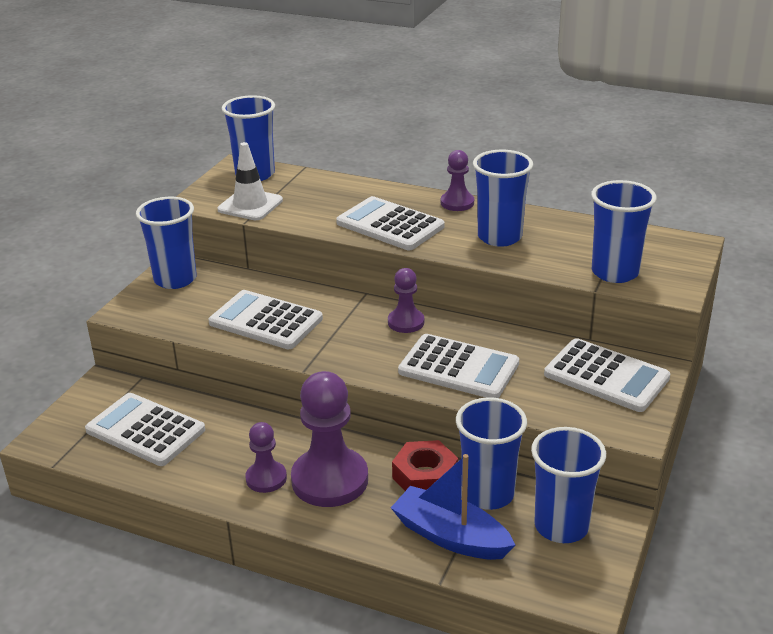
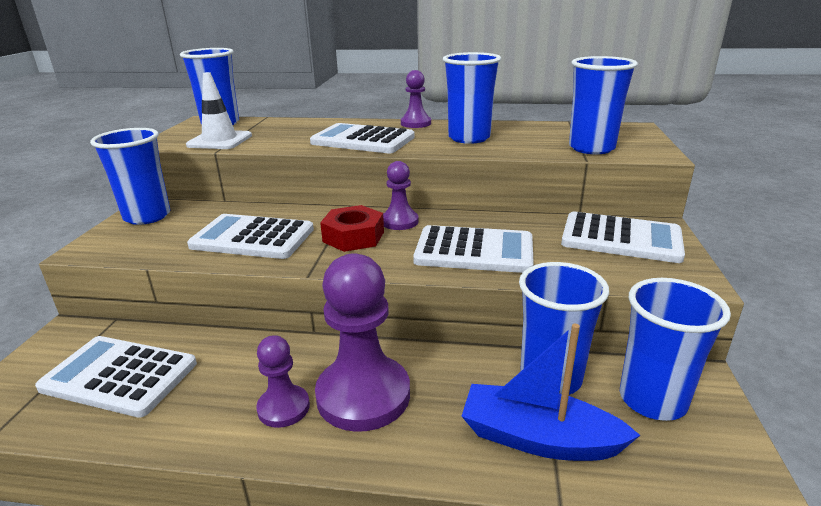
camera: 15 degrees left, 5 degrees down
red nut [392,440,458,491] -> red nut moved to [320,205,384,252]

